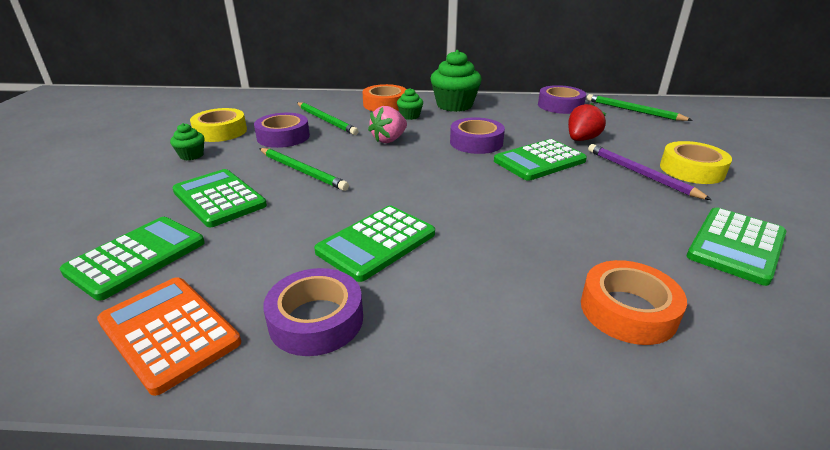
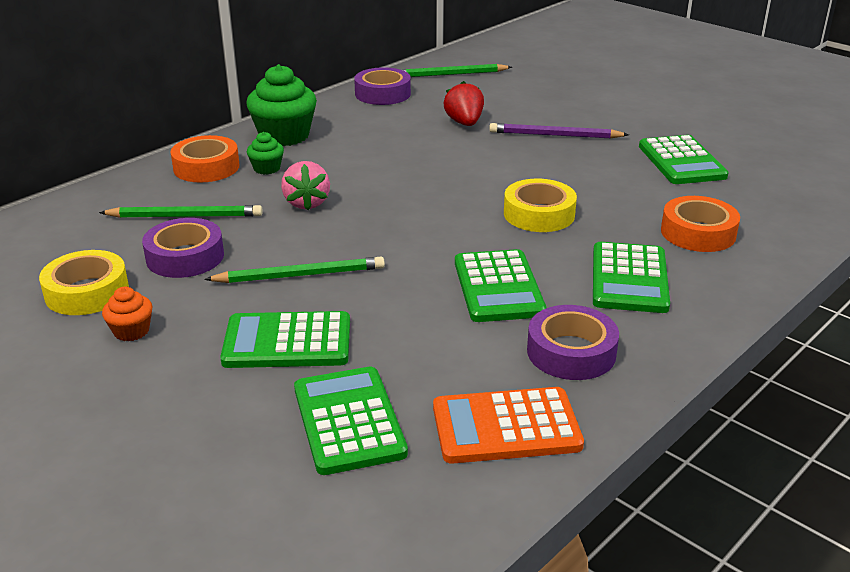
camera: 50 degrees left, 0 degrees up
green cupcake [170,123,204,160] -> orange cupcake [102,287,153,341]
purple tape [450,117,505,154] -> none
green calculator [494,139,587,181] -> green calculator moved to [593,242,670,313]
yellow tape [660,141,732,184] -> yellow tape moved to [504,179,577,232]

